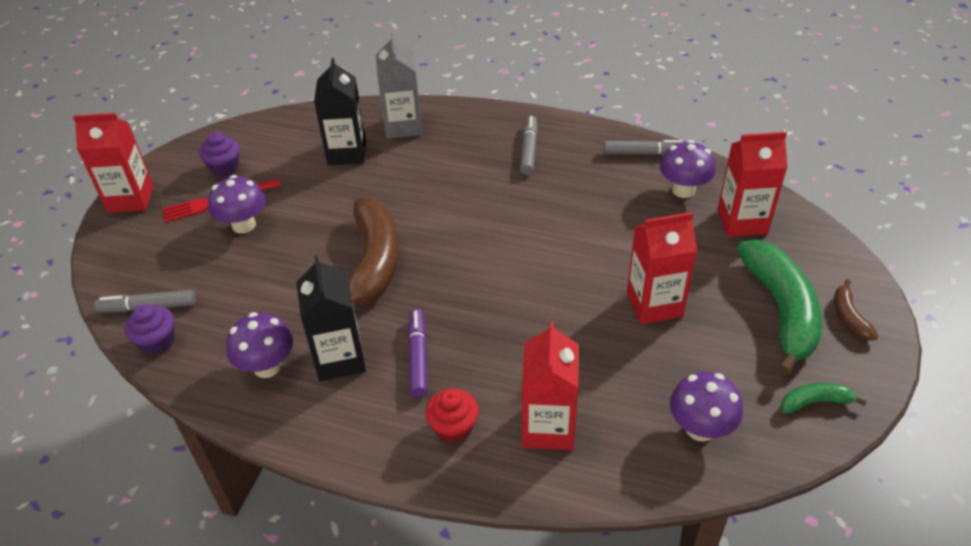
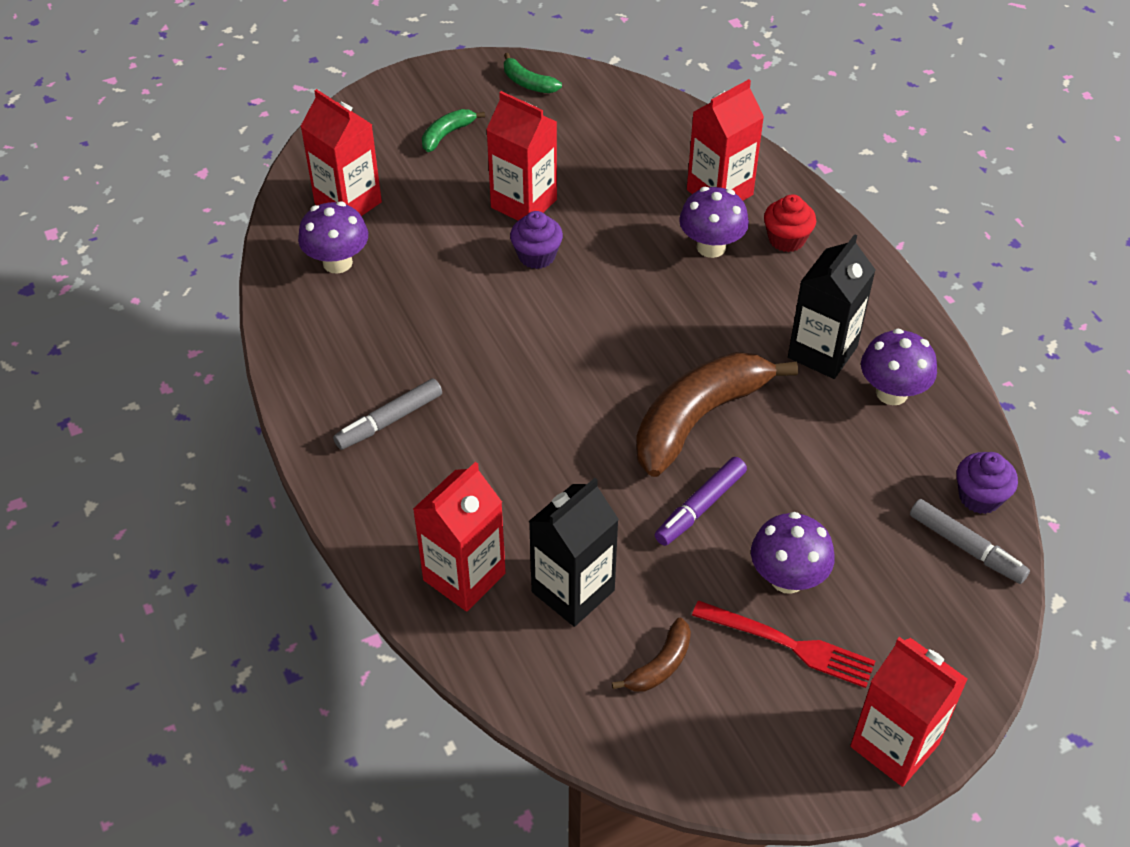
camera: 135 degrees left, 5 degrees up
purple cupcake [200,132,240,177] -> purple cupcake moved to [510,211,563,269]
grey carton [376,33,422,139] -> red carton [413,462,506,612]
purple marker [408,309,428,397] -> purple marker moved to [655,457,747,546]
grey marker [604,140,683,155] -> none
purple mushroom [670,372,743,442] -> purple mushroom moved to [679,187,749,258]
green banana [737,240,822,375] -> green banana [422,109,485,152], size x0.46
brown banana [834,279,879,340] -> brown banana moved to [612,618,691,692]

